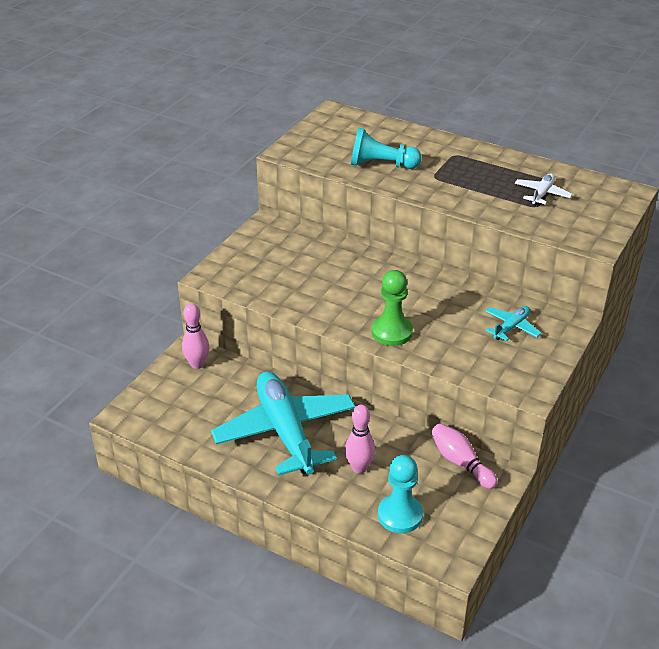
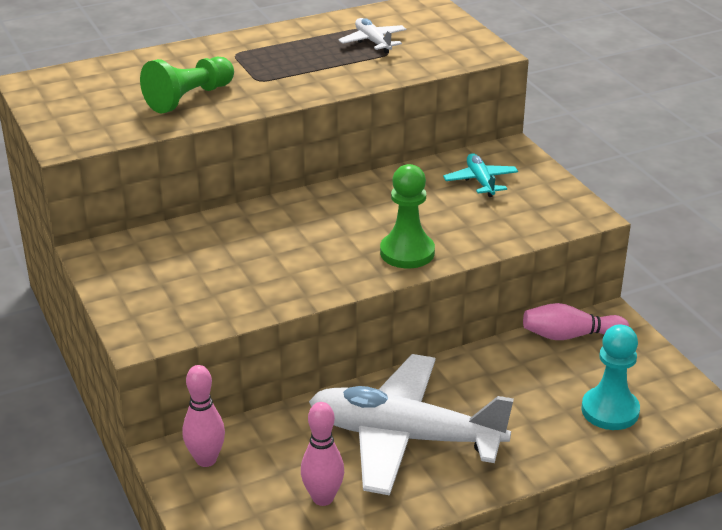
camera: 55 degrees left, 5 degrees down
turquoise plane [211,371,356,475] -> white plane [309,354,514,496]
pink bowling pin [345,405,375,474] -> pink bowling pin moved to [301,402,344,506]
turquoise pawn [351,128,422,169] -> green pawn [140,56,234,114]

